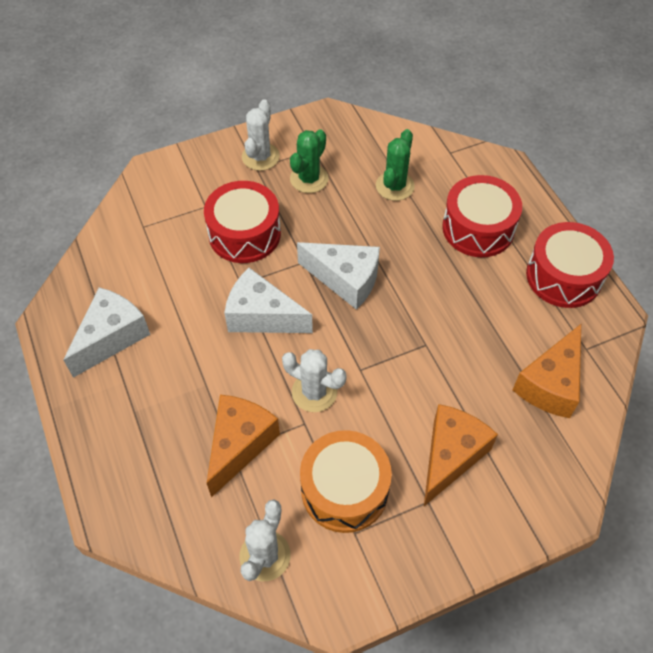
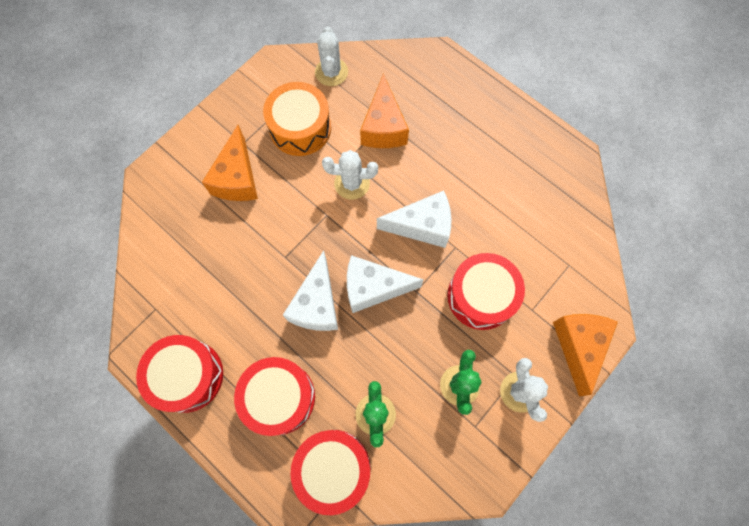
camera: 155 degrees right, 15 degrees up
white cheese [63,287,150,378] -> white cheese moved to [283,250,338,331]
orange cheese [513,324,581,418] -> orange cheese moved to [553,314,618,397]
none -> red drum [290,430,371,515]

